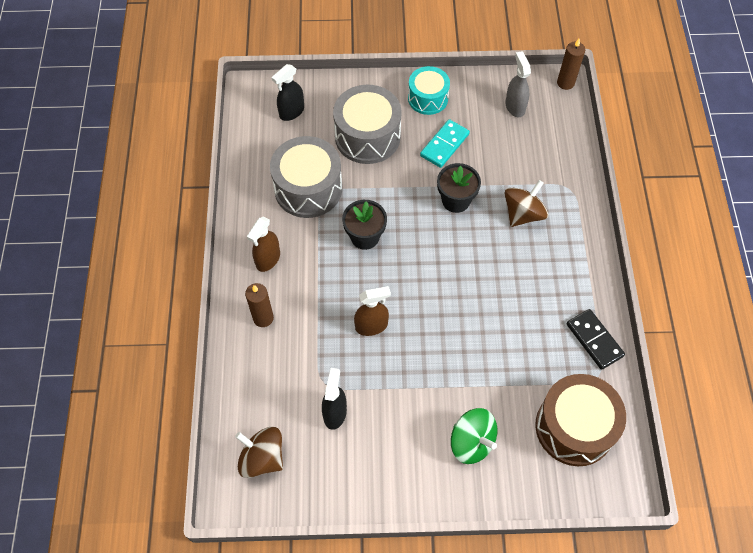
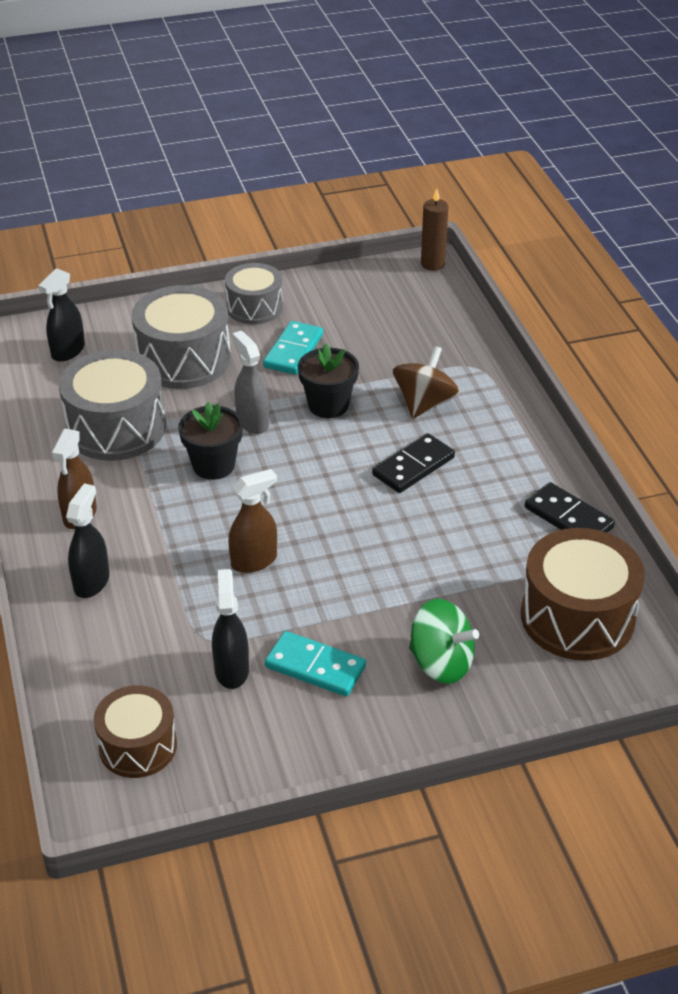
camera: 15 degrees left, 20 degrees down
brown spinning top [235,427,283,478] -> brown drum [94,685,177,778]
brown candle [245,283,274,327] -> black spray bottle [66,483,109,598]
turquoise drum [408,66,450,115] -> grey drum [225,263,283,324]
grey spray bottle [505,51,531,117] -> grey spray bottle moved to [232,331,269,434]
none -> turquoise domino [265,631,366,697]
none -> black domino [372,433,455,493]

